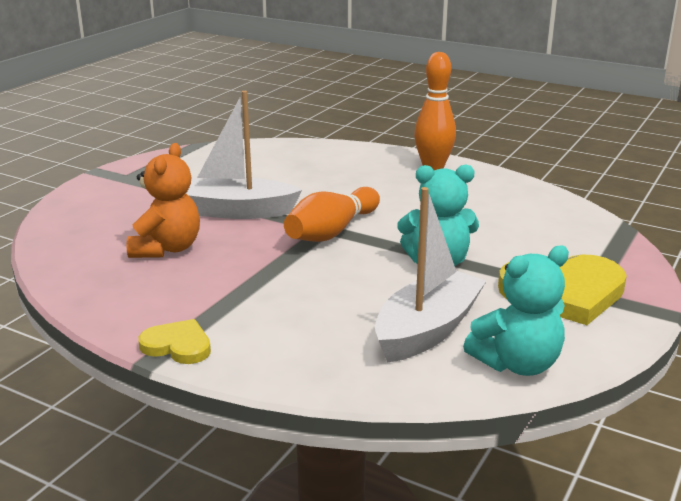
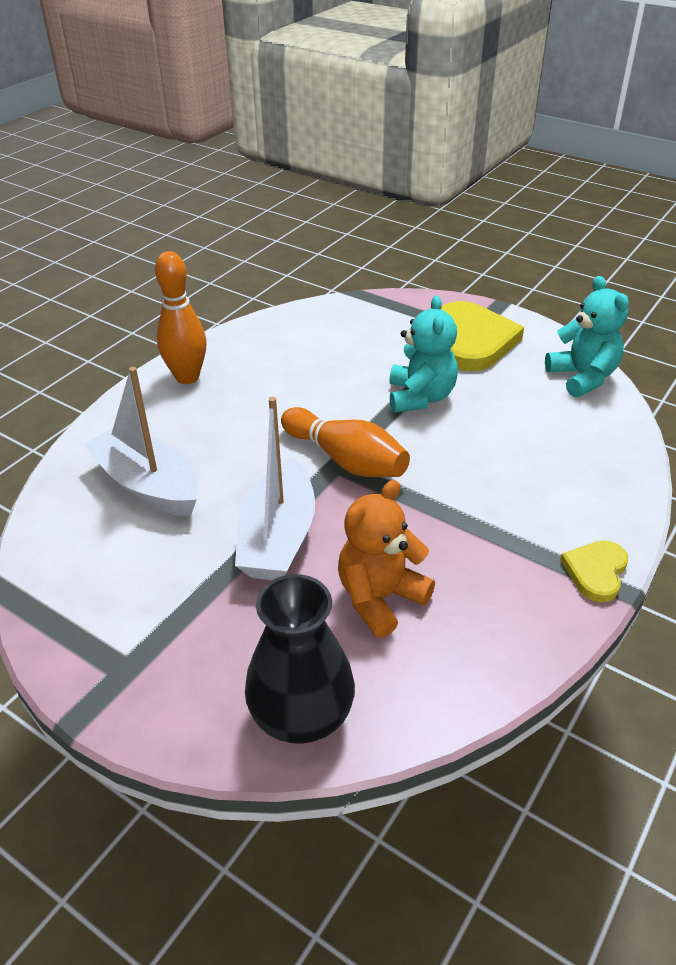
camera: 85 degrees left, 15 degrees up
orange teddy bear [126,143,200,258] -> orange teddy bear turned 60 degrees counterclockwise [338,480,435,638]
white boat [375,187,486,363] -> white boat moved to [84,367,198,516]
none -> black vase [245,574,355,744]

